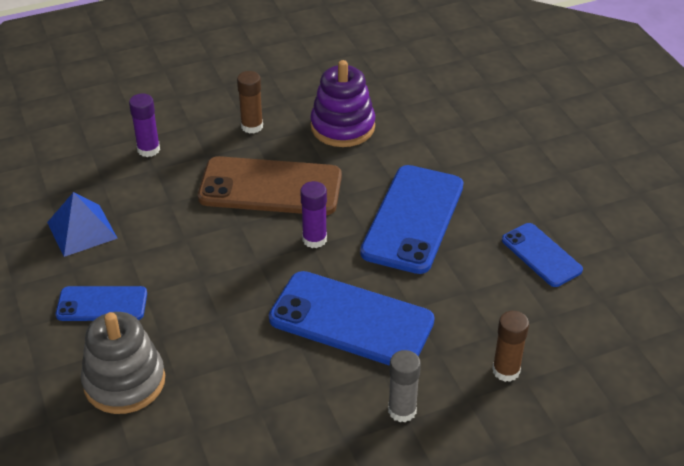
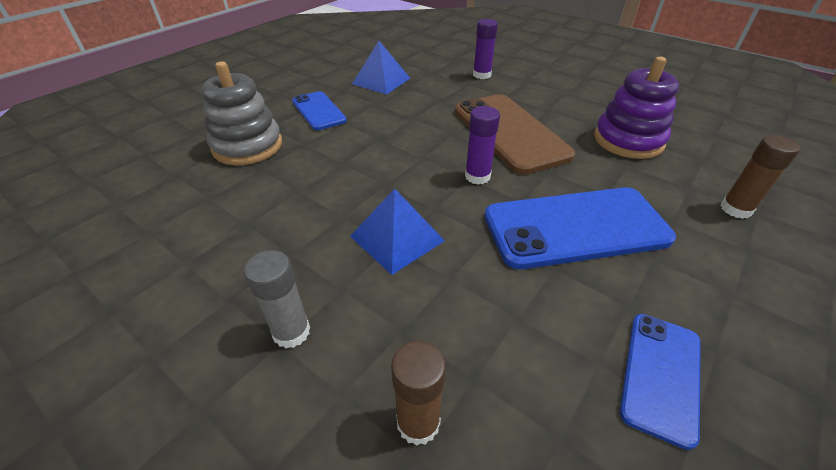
camera: 60 degrees right, 0 degrees up
brown glue stick [237,71,263,134] -> brown glue stick moved to [720,135,800,219]
blue phone [269,271,435,366] -> blue pyramid [350,189,445,275]

